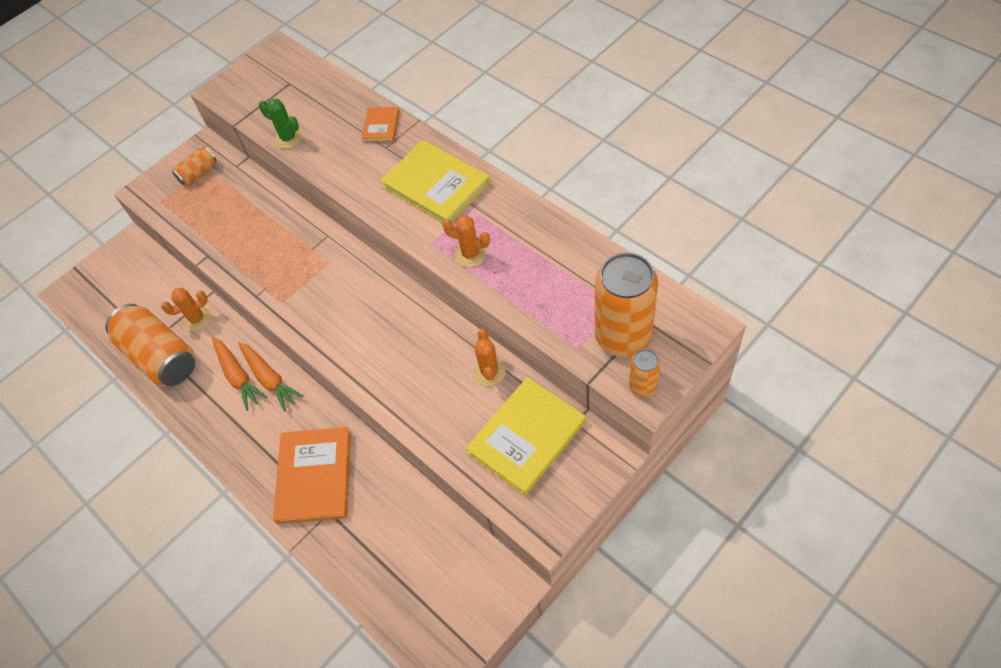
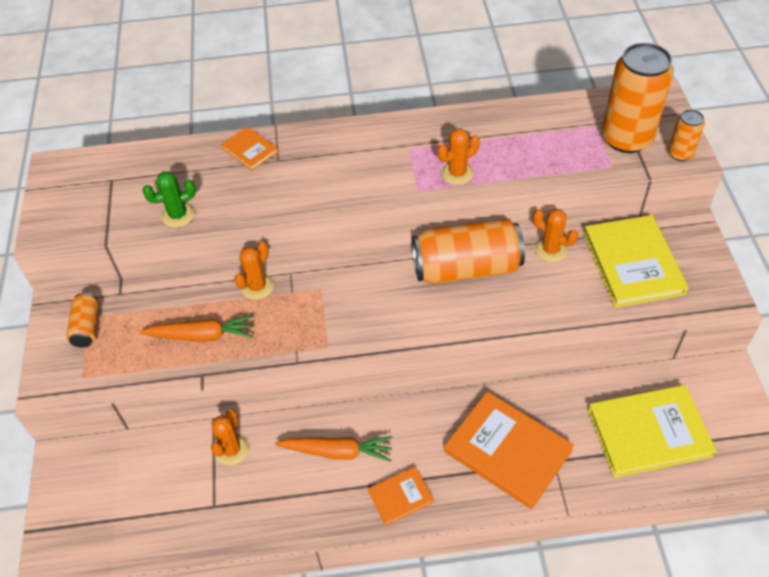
camera: 55 degrees left, 5 degrees down
orange can [105,304,195,386] -> orange can moved to [412,218,525,284]
orange carrot [238,342,304,412] -> orange carrot moved to [139,315,254,342]
yellow book [380,140,490,223] -> yellow book moved to [588,385,717,478]
none -> orange cactus [234,241,274,300]
none -> orange book [368,466,434,526]

